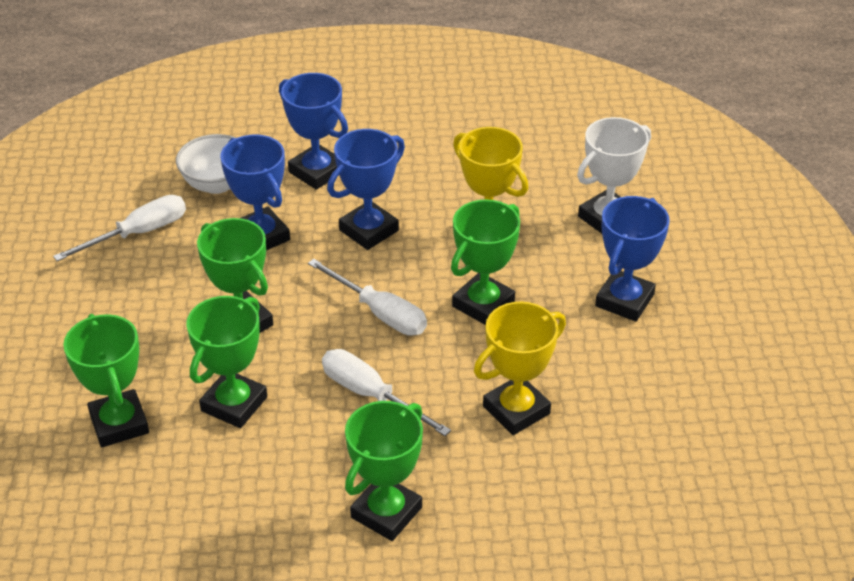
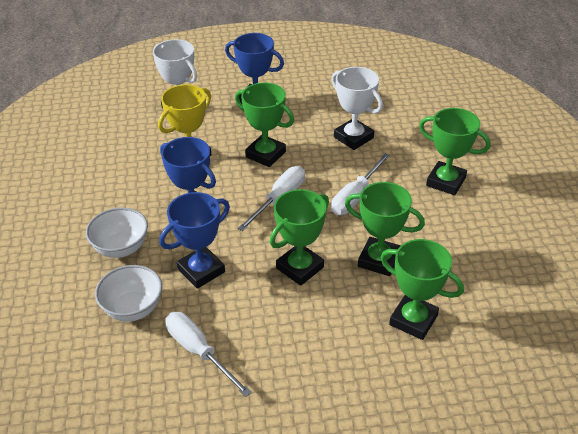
camera: 95 degrees left, 0 degrees up
green trophy [63,314,149,447] -> green trophy turned 60 degrees clockwise [380,239,464,340]
blue trophy [279,73,348,190] -> white bowl [86,208,148,258]
yellow trophy [474,301,566,435] -> white trophy [331,67,383,150]

